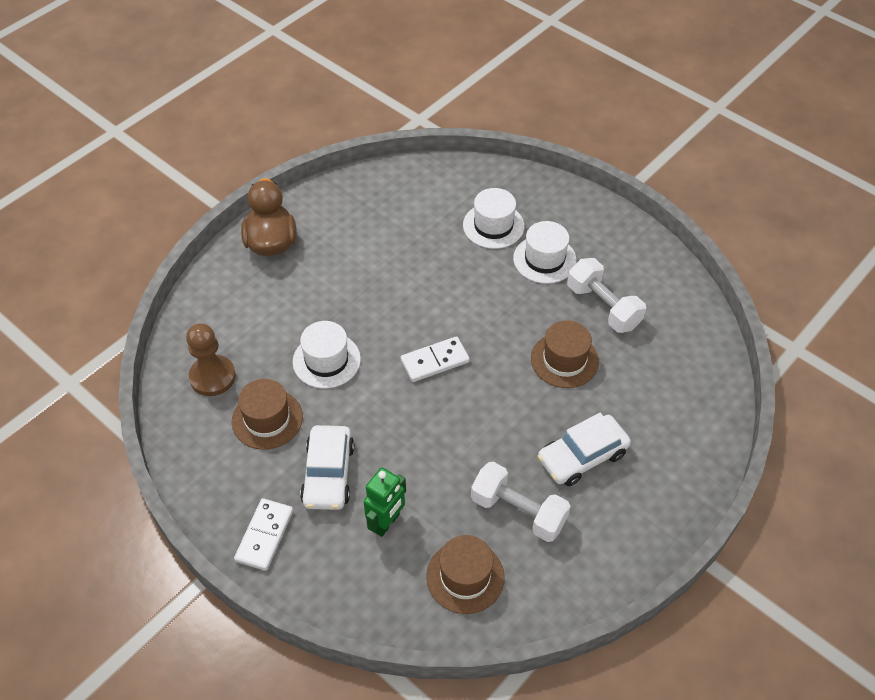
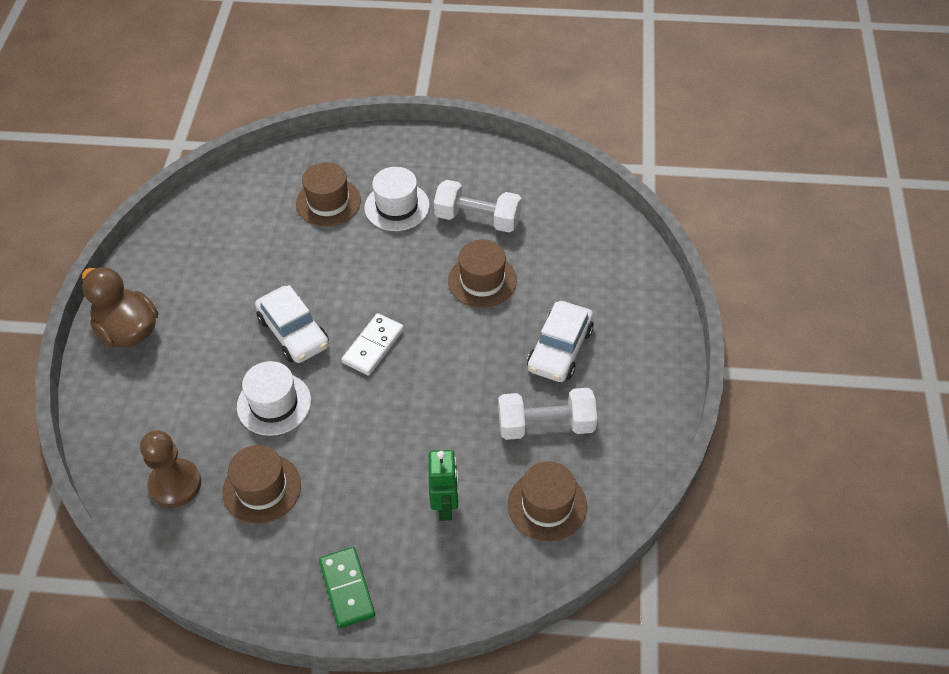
camera: 35 degrees left, 0 degrees up
white domino [234,498,293,571] -> green domino [319,547,375,628]
white car [300,425,354,510] -> white car moved to [255,285,329,363]
white hat [463,188,524,249] -> brown hat [296,162,361,226]

